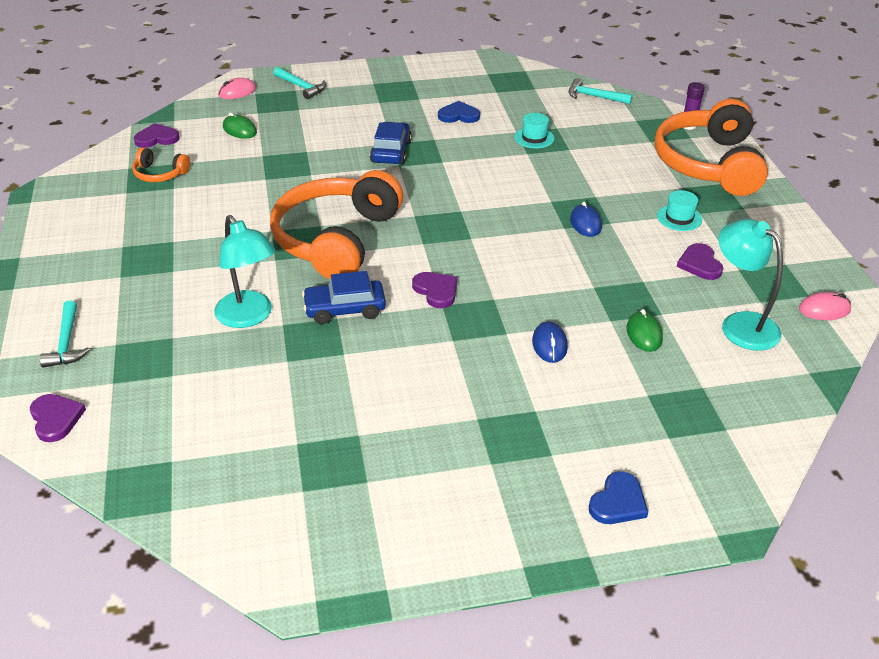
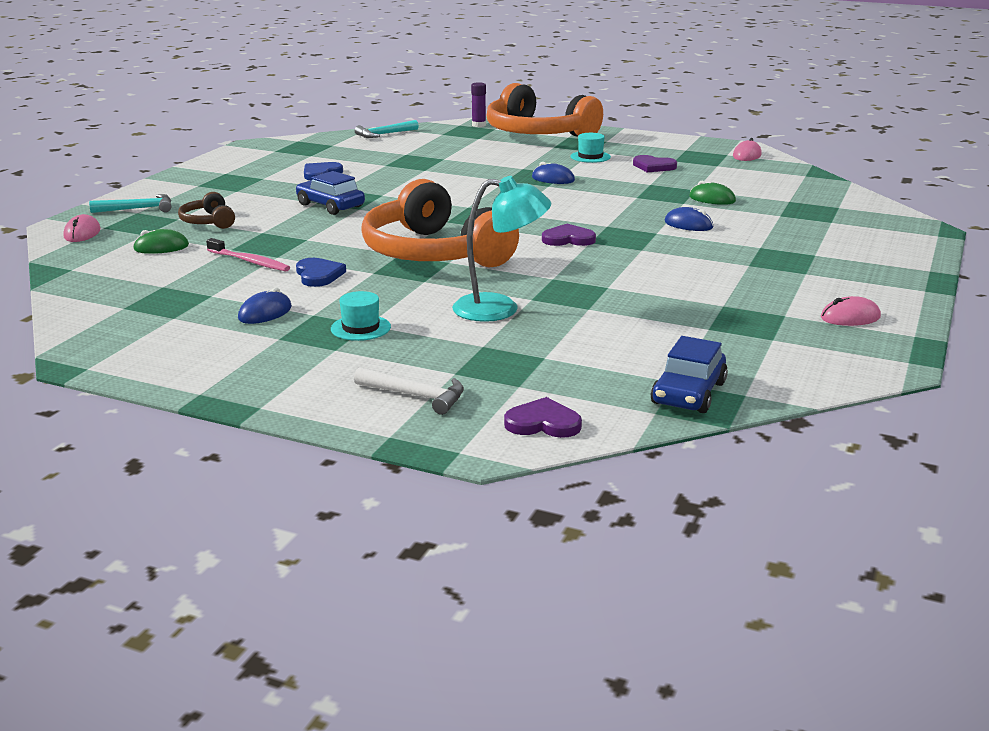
camera: 55 degrees left, 15 degrees down
turquoise hammer [40,301,90,368] -> white hammer [354,367,464,415]
orange headphones [132,147,190,182] -> none
purple heart [134,123,180,148] -> none
blue car [302,271,386,324] -> blue car moved to [651,336,728,413]
turquoise hat [514,113,554,148] -> turquoise hat moved to [331,291,391,341]
blue heart [589,471,648,524] -> blue heart moved to [296,258,346,287]
turquoise lamp [719,219,783,351] -> none
none -> brown headphones [178,192,235,229]
none -> pink toothbrush [206,238,290,272]
none -> blue mouse [238,287,292,324]
none -> pink mouse [821,296,881,326]

